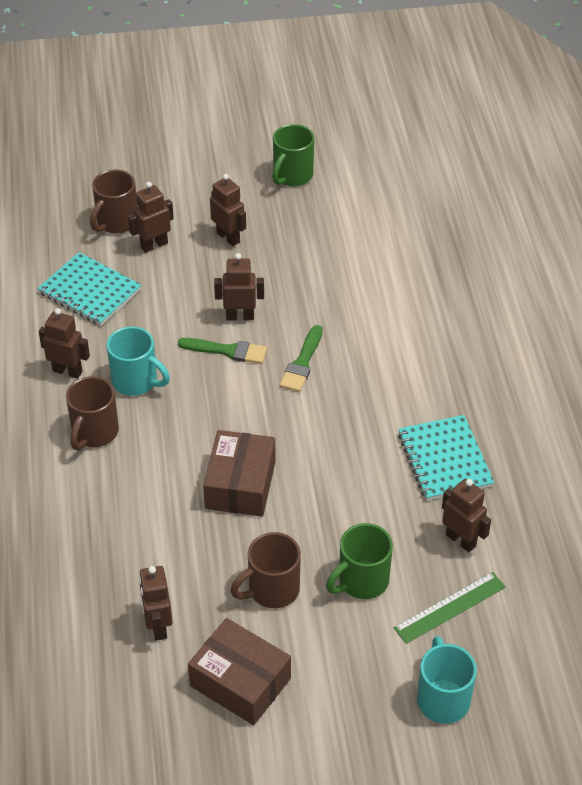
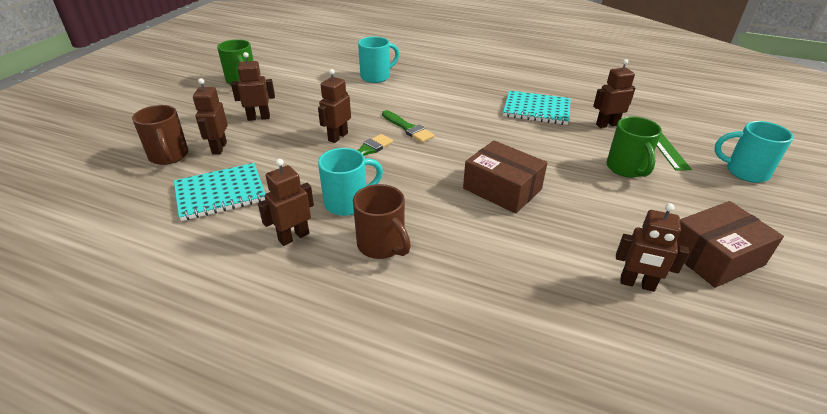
camera: 60 degrees left, 10 degrees down
brown mug [230,532,301,608] -> none
none -> turquoise mug [358,37,399,83]

